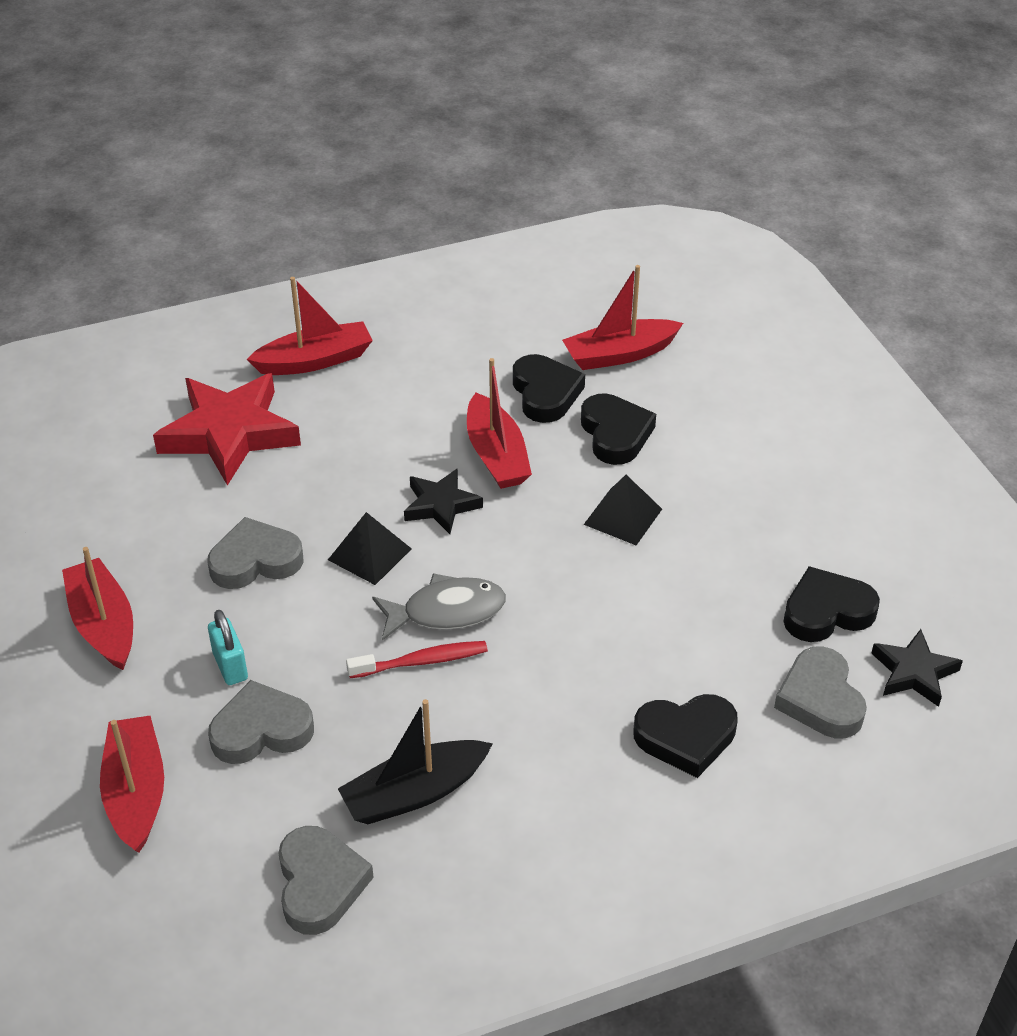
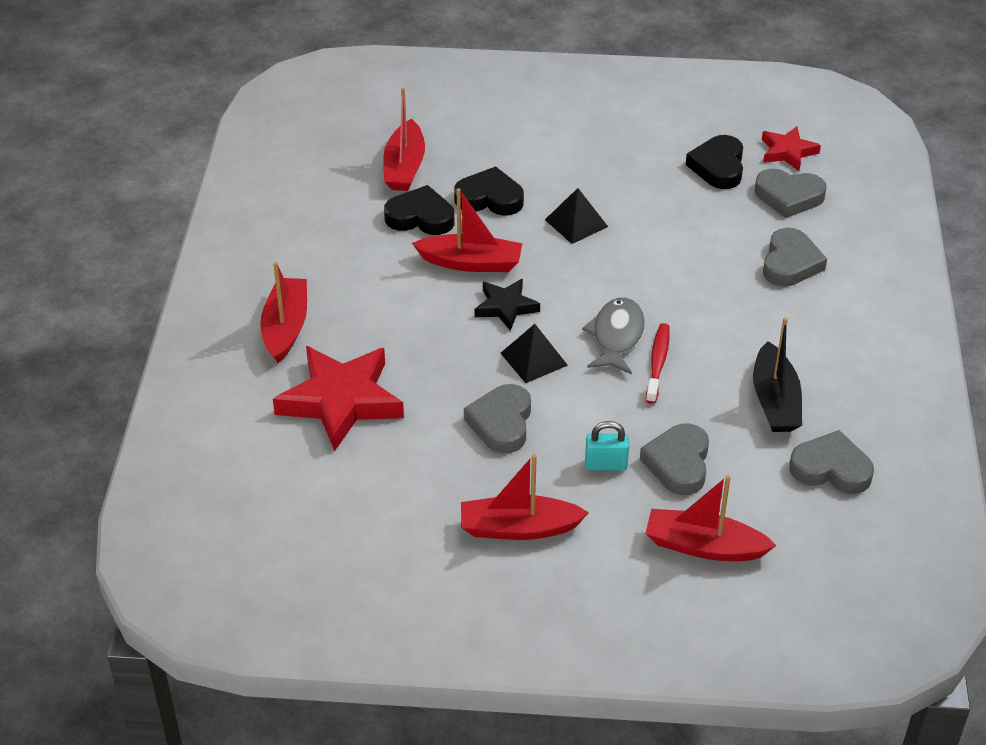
camera: 65 degrees left, 0 degrees up
black heart [634,694,738,778] -> grey heart [763,228,827,287]
black star [871,629,963,707] -> red star [762,126,821,171]

